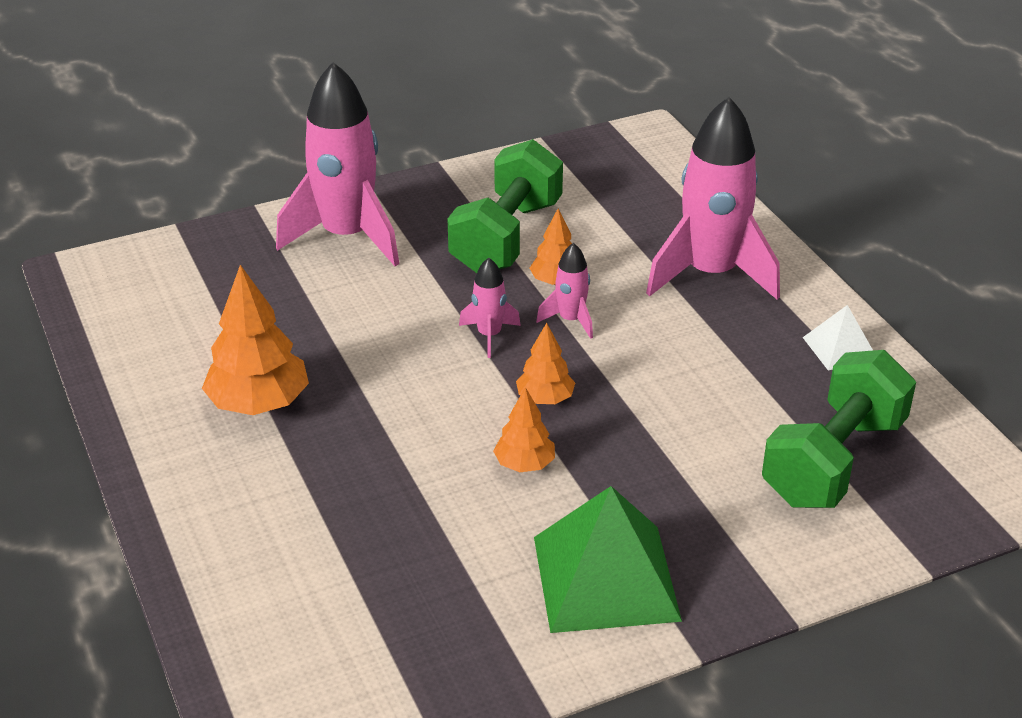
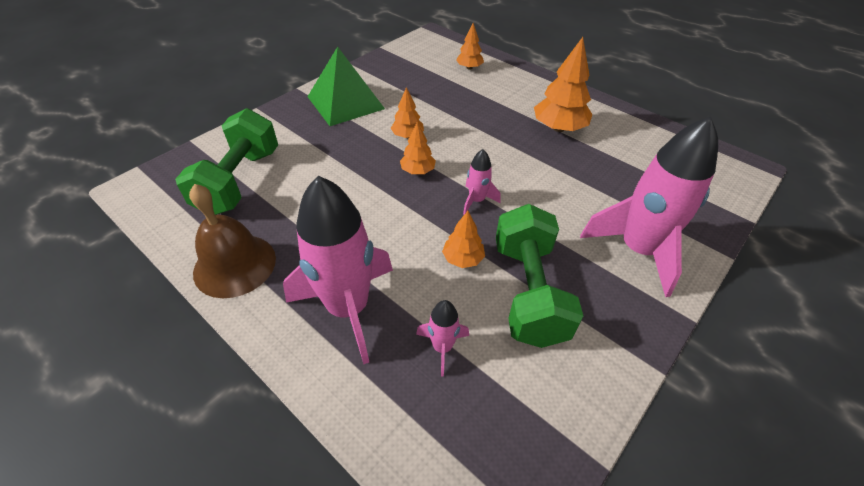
camera: 155 degrees right, 10 degrees up
pink rocket [536,243,593,339] -> pink rocket moved to [416,300,469,377]
white pyramid [803,305,873,371] -> brown bell [189,184,276,298]
none -> orange tree [456,23,484,70]

